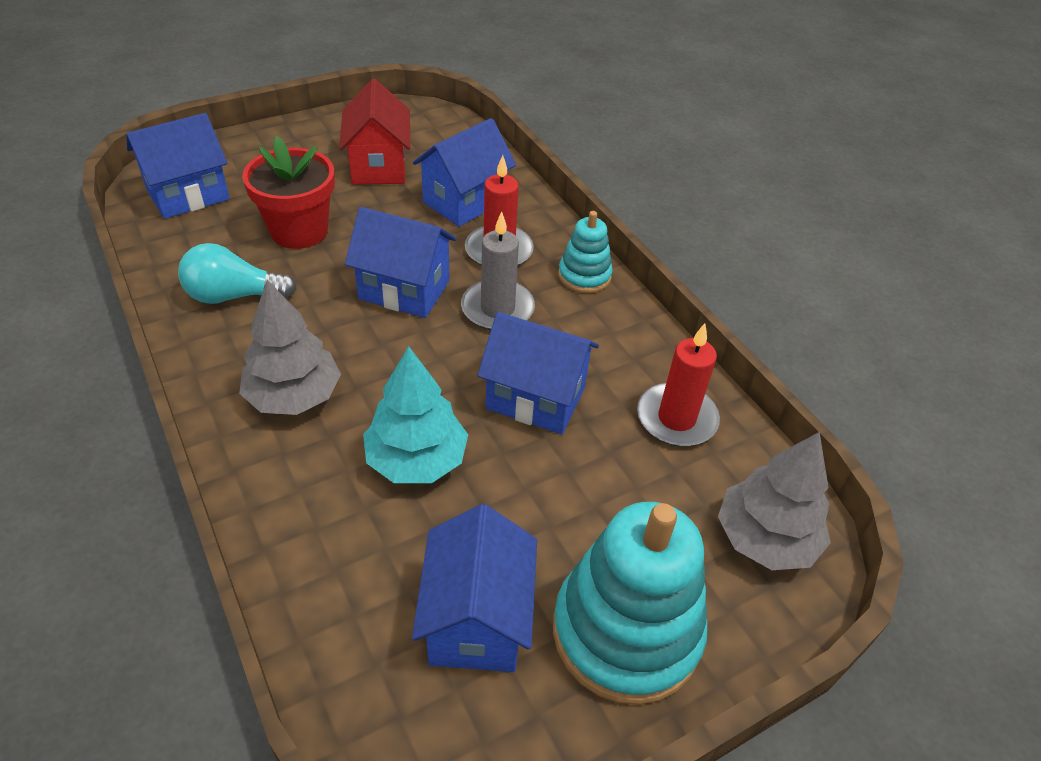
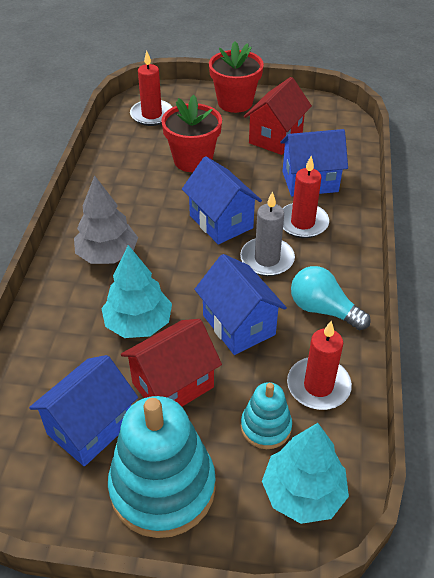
camera: 40 degrees right, 0 degrees up
blue house [126,113,230,219] -> red candle [130,51,172,126]
turquoise light bulb [178,243,297,304] -> turquoise light bulb moved to [291,266,371,330]
turquoise stacking toy [558,211,613,293] -> turquoise stacking toy moved to [241,382,292,449]
grey tree [718,432,831,570] -> turquoise tree [262,423,349,524]
none -> red house [121,319,222,407]
none -> red flower pot [209,41,264,113]

